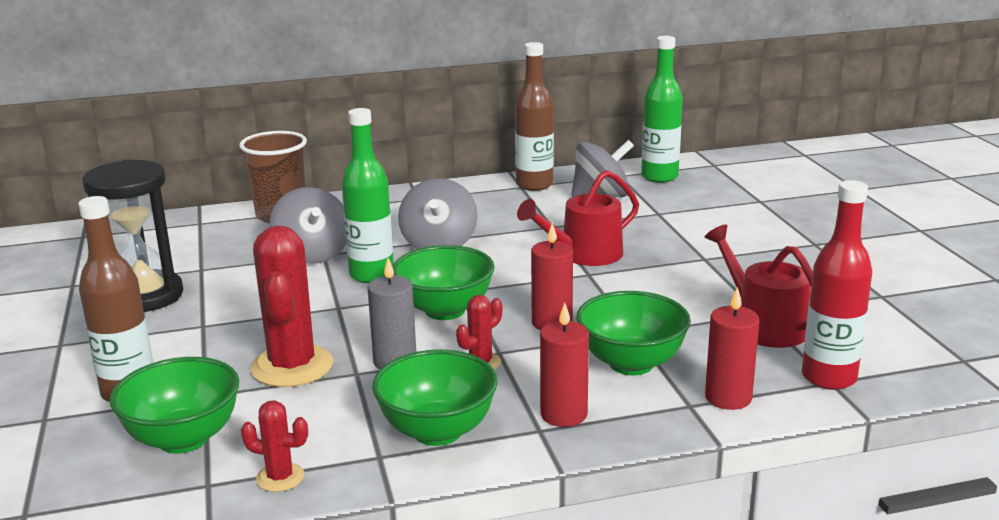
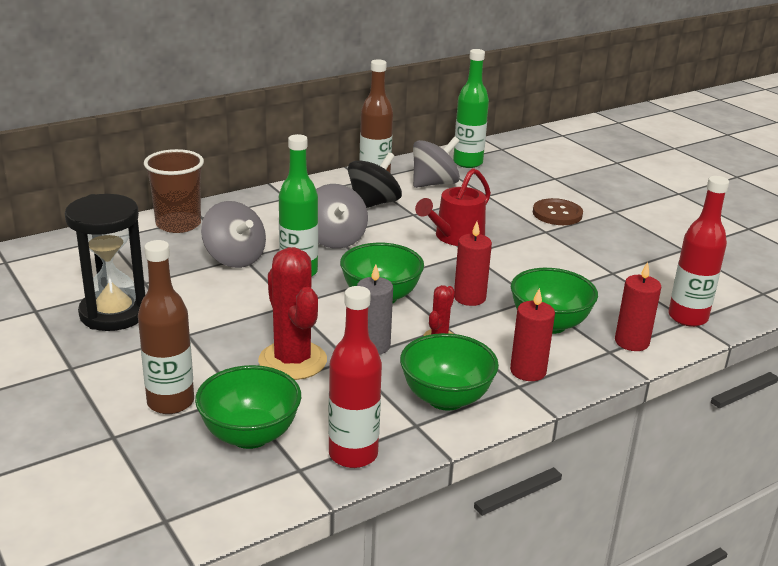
camera: 20 degrees left, 5 degrees up
red cactus [241,400,308,492] -> red bottle [328,286,382,468]
red watering can [705,225,813,348] -> none
none -> black spinning top [348,152,402,208]
none -> brown button [533,198,583,225]

